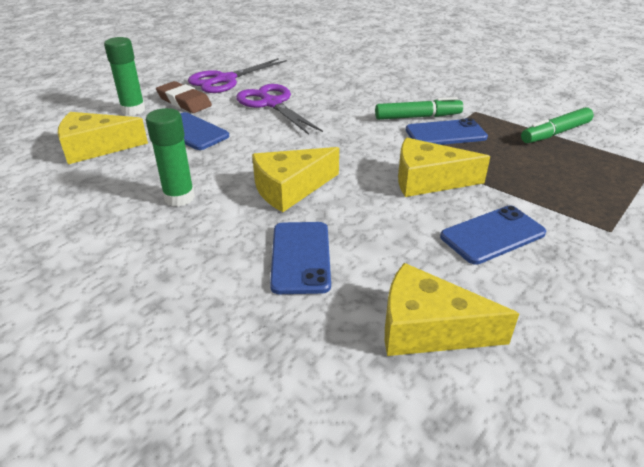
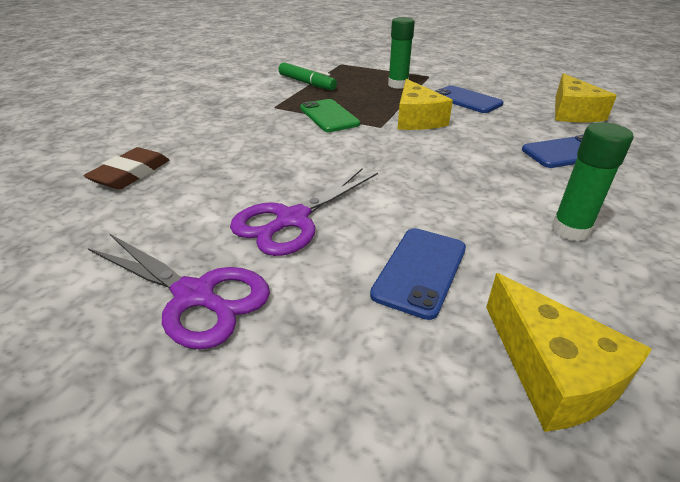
camera: 105 degrees left, 0 degrees up
green glue stick [104,37,145,116] -> green glue stick moved to [388,17,415,89]
brown eraser [156,81,212,113] -> brown eraser moved to [84,147,169,190]
yellow cheese [252,147,339,212] -> none
green marker [375,97,463,120] -> none
blue phone [406,118,488,145] -> green phone [300,99,360,132]

